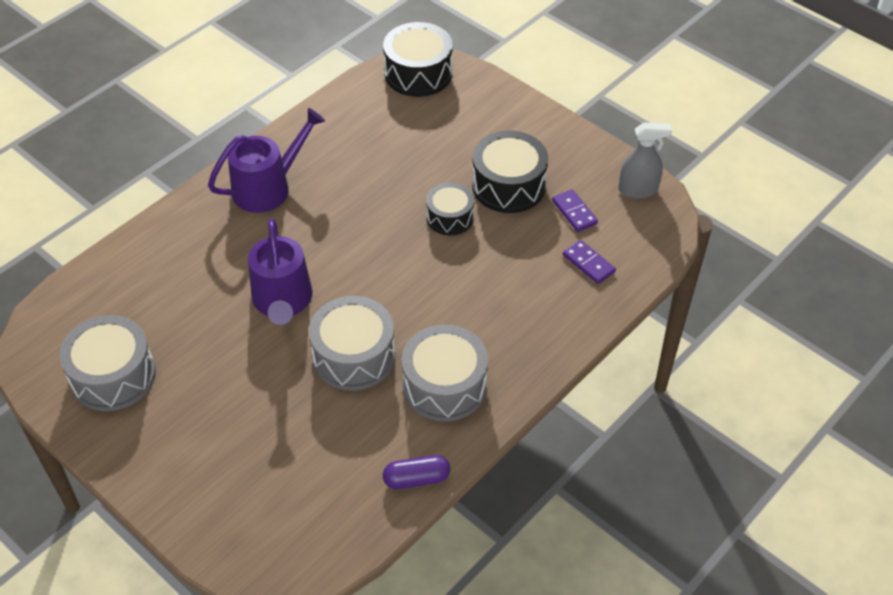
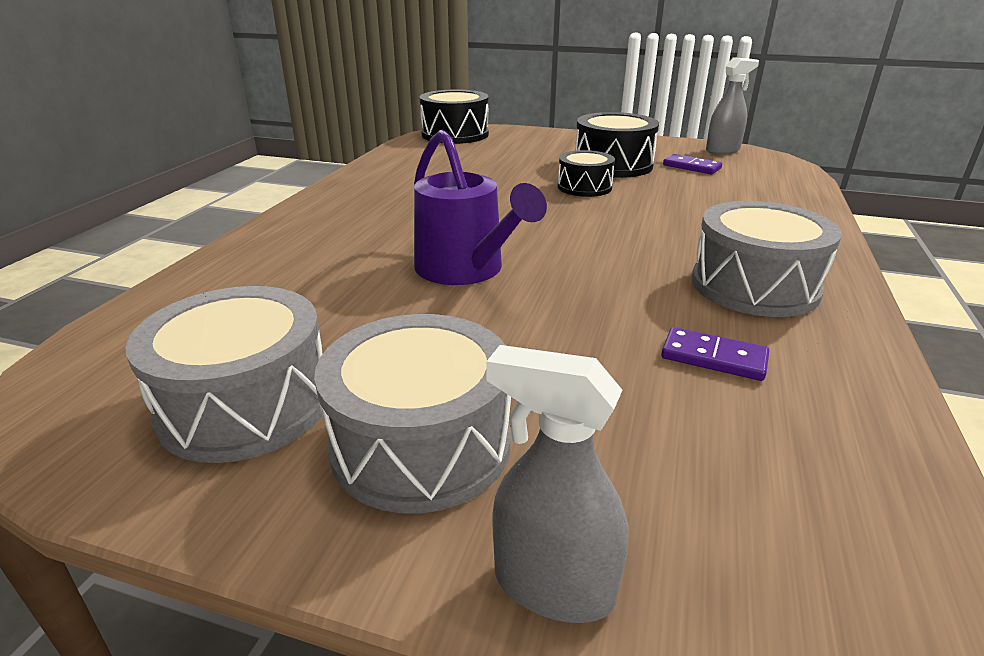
camera: 25 degrees left, 20 degrees down
purple watering can [208,108,325,213] -> none
grey drum [309,296,395,391] -> grey drum moved to [314,314,511,513]
purple capsule [383,455,450,489] -> none
purple domino [563,240,616,284] -> purple domino moved to [661,327,769,381]
none -> grey spray bottle [486,345,629,623]

